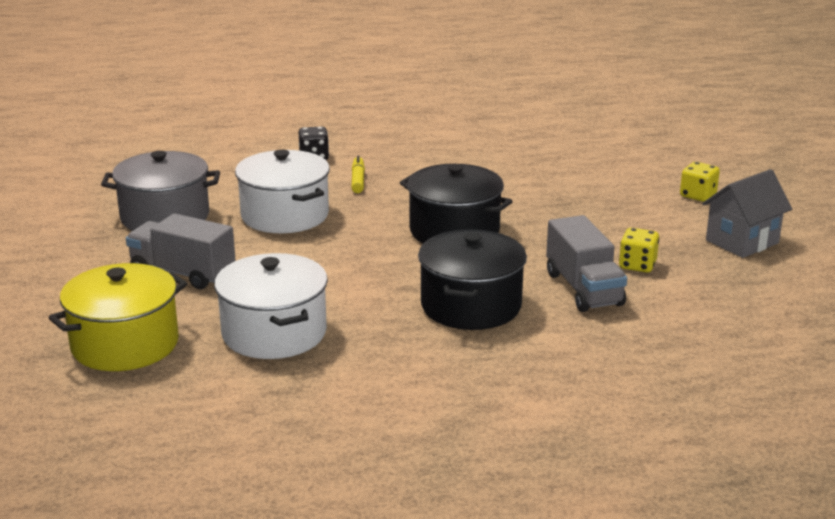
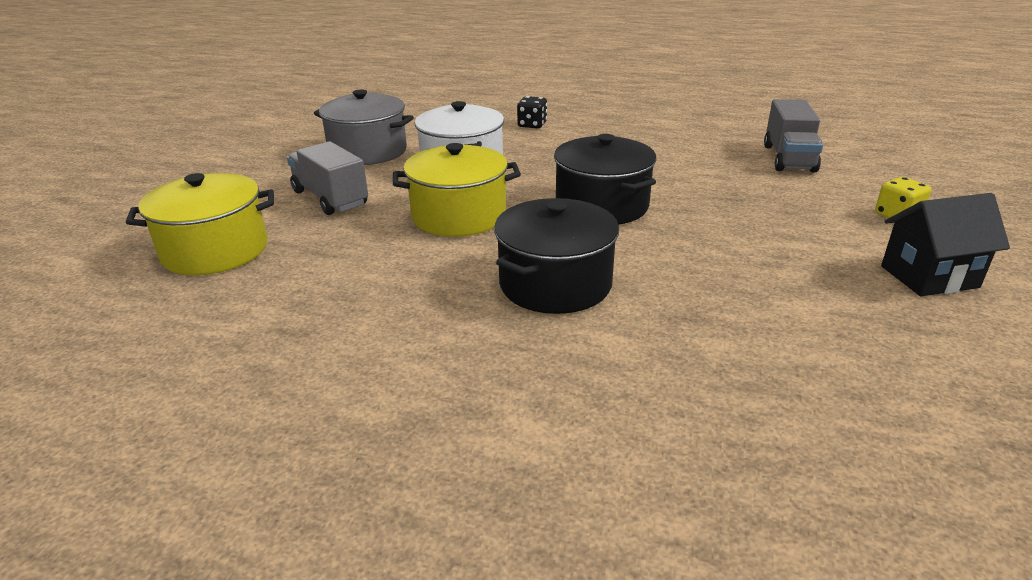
camera: 25 degrees right, 5 degrees up
white pot [214,253,328,359] -> none
yellow marker [352,155,365,193] -> none
grey truck [546,215,627,312] -> grey truck moved to [764,99,823,173]
yellow dice [619,228,659,273] -> none
grey house [702,169,792,258] -> black house [881,193,1010,296]
none -> yellow pot [393,143,521,237]

